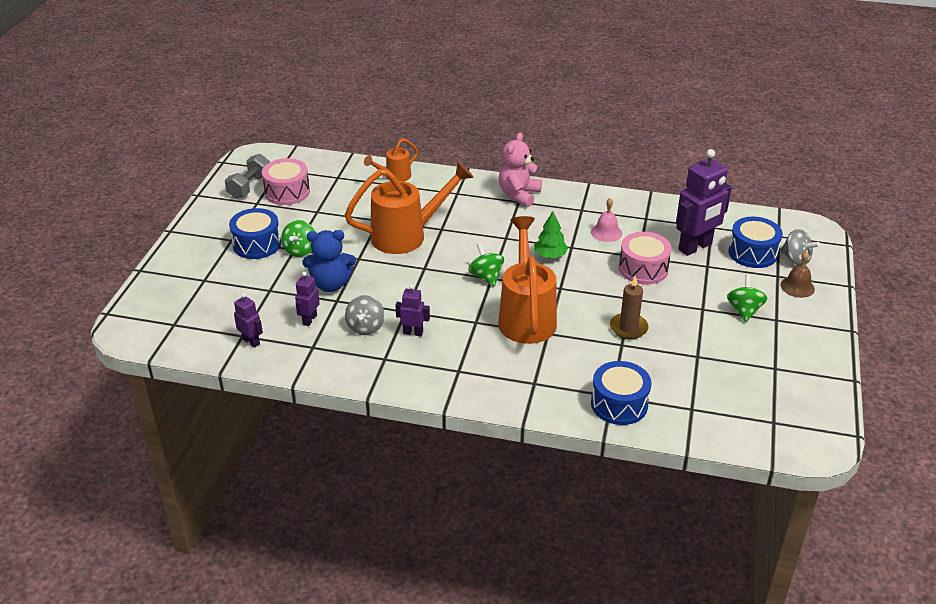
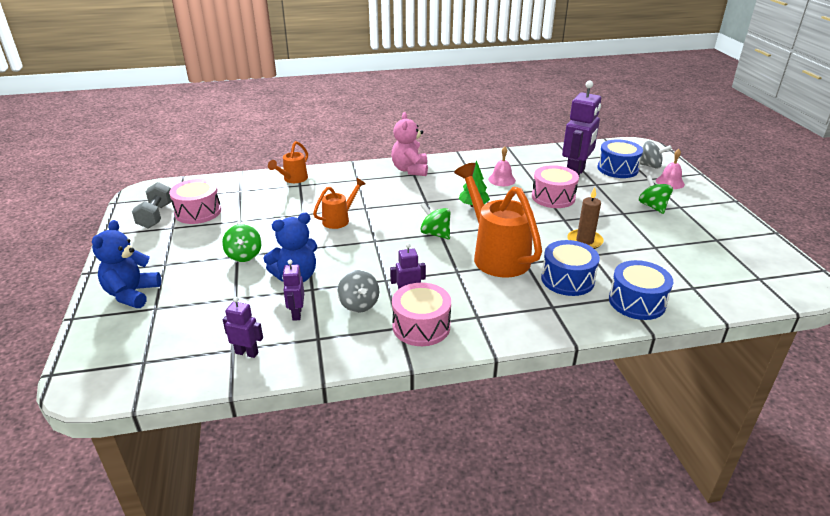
camera: 25 degrees left, 5 degrees down
blue drum [229,208,281,259] -> blue drum moved to [541,240,600,296]
orange watering can [345,161,474,254] -> orange watering can [313,178,366,229], size x0.52
brown bell [781,251,815,298] -> pink bell [656,149,685,189]
none -> blue teddy bear [92,220,161,308]
none -> pink drum [392,283,451,346]

